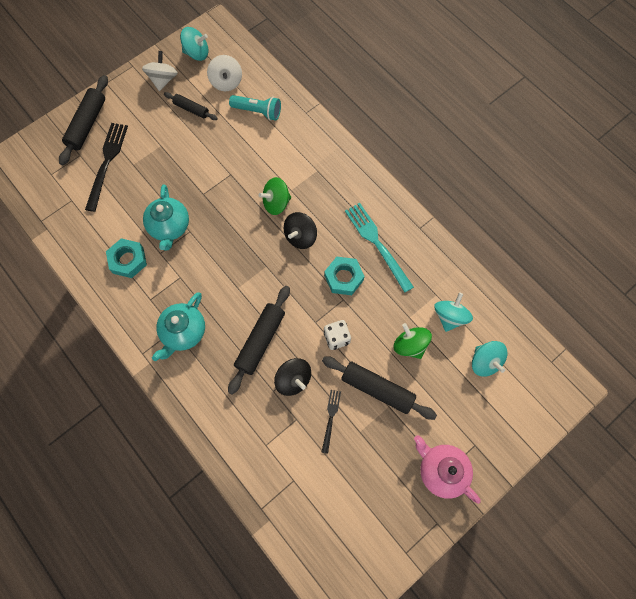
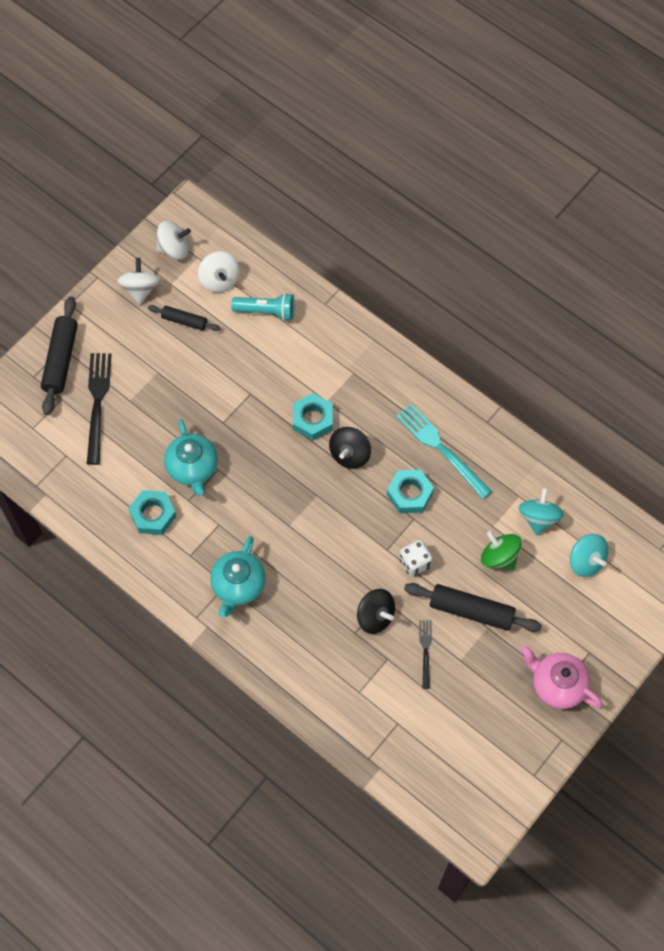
camera: 10 degrees left, 5 degrees down
turquoise spinning top [180,27,208,61] -> white spinning top [156,221,191,259]
black rolling pin [228,286,290,395] -> none
green spinning top [258,177,291,215] -> turquoise nut [293,393,333,440]

